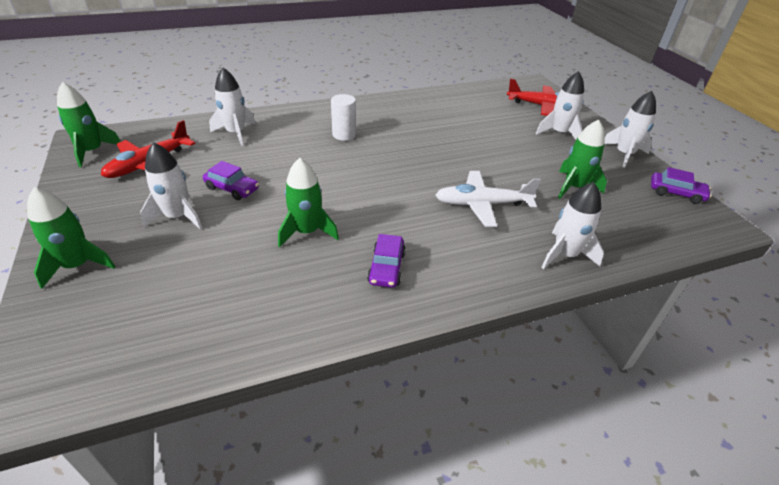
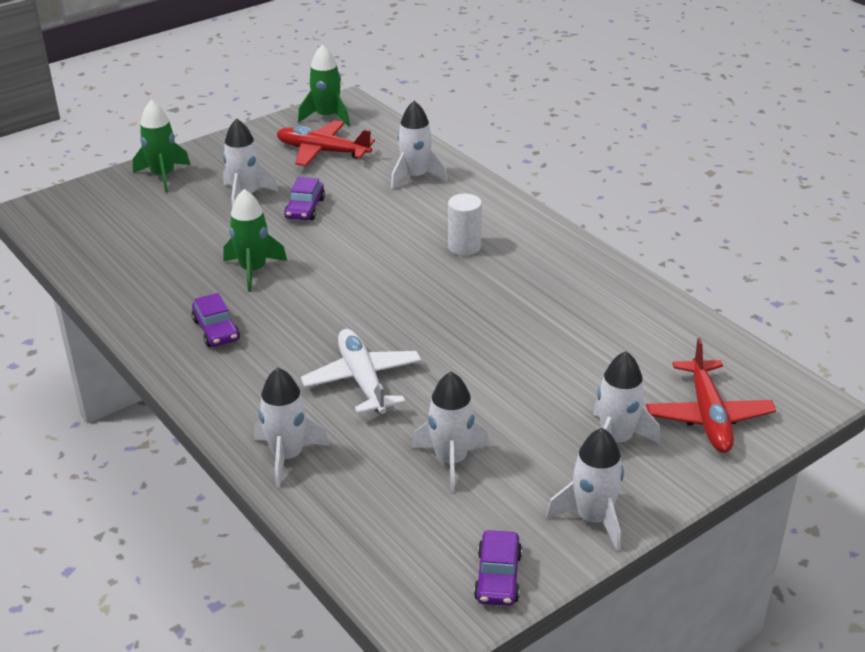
camera: 75 degrees right, 5 degrees down
purple car [367,234,406,288] -> purple car turned 105 degrees counterclockwise [192,293,240,347]
green rocket [558,119,607,199] -> white rocket [412,372,489,493]

